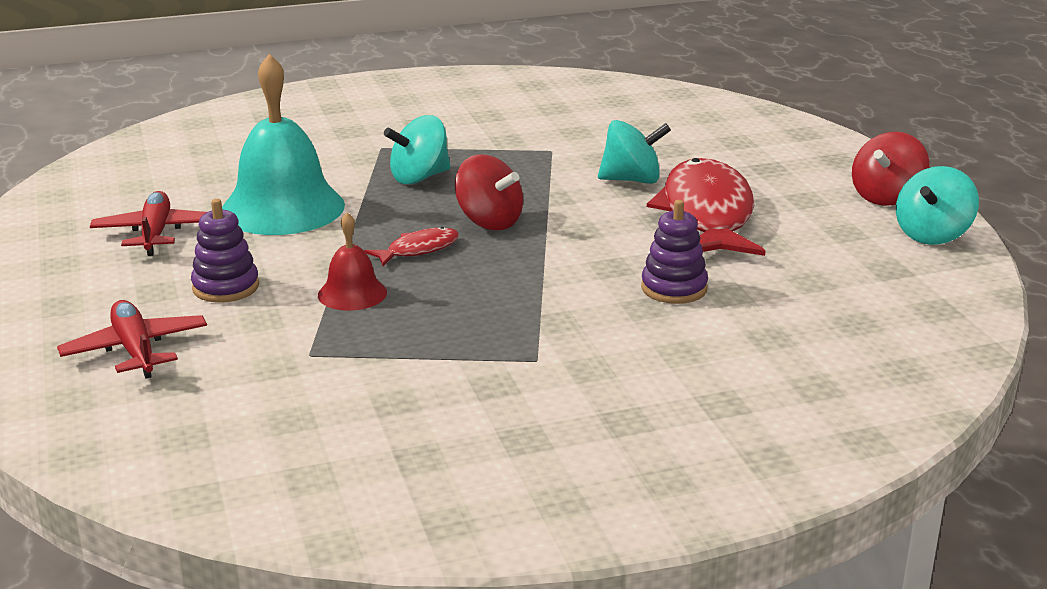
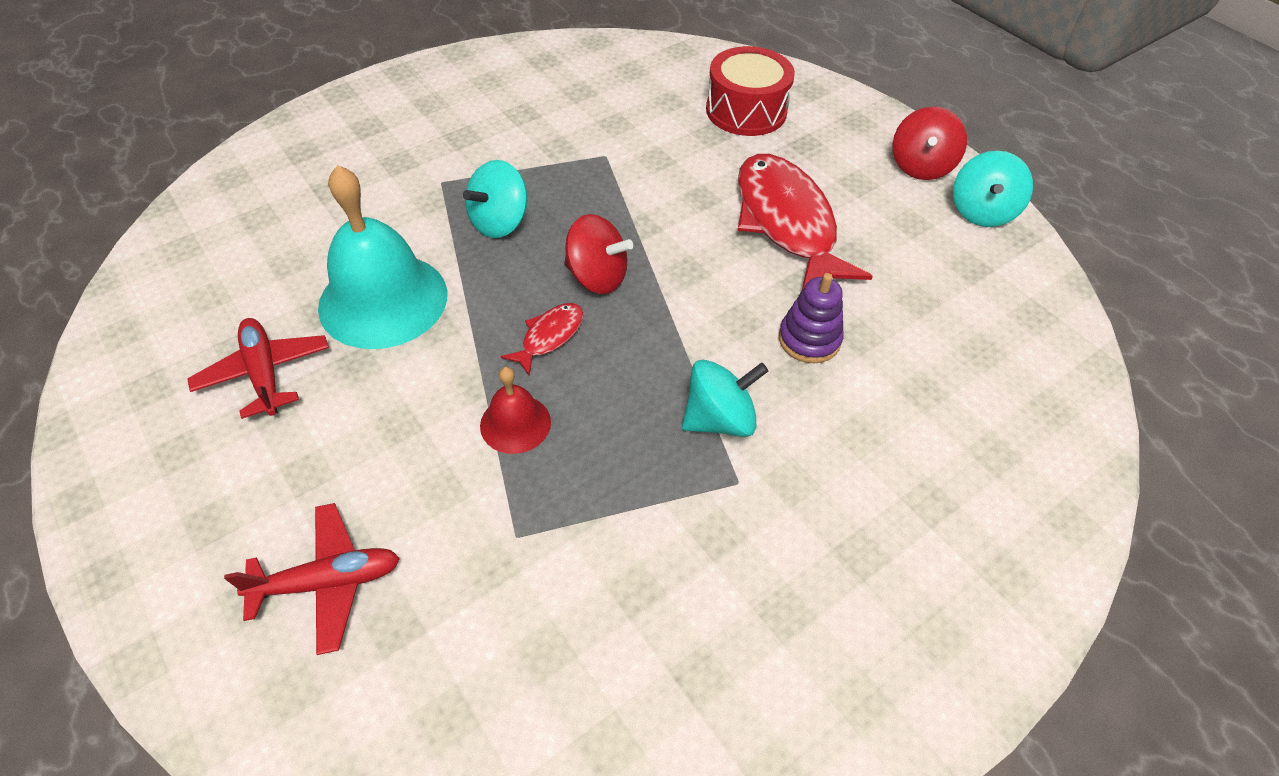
camera: 20 degrees left, 25 degrees up
red plane [57,300,207,379] -> red plane turned 120 degrees clockwise [224,503,400,655]
purple stacking toy [191,199,259,303] -> none
turquoise spinning top [598,120,671,184] -> turquoise spinning top moved to [682,360,768,437]
none -> red drum [706,46,795,136]

